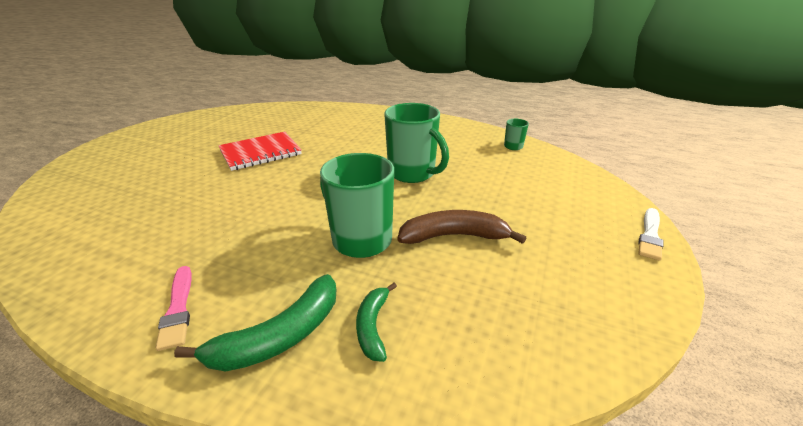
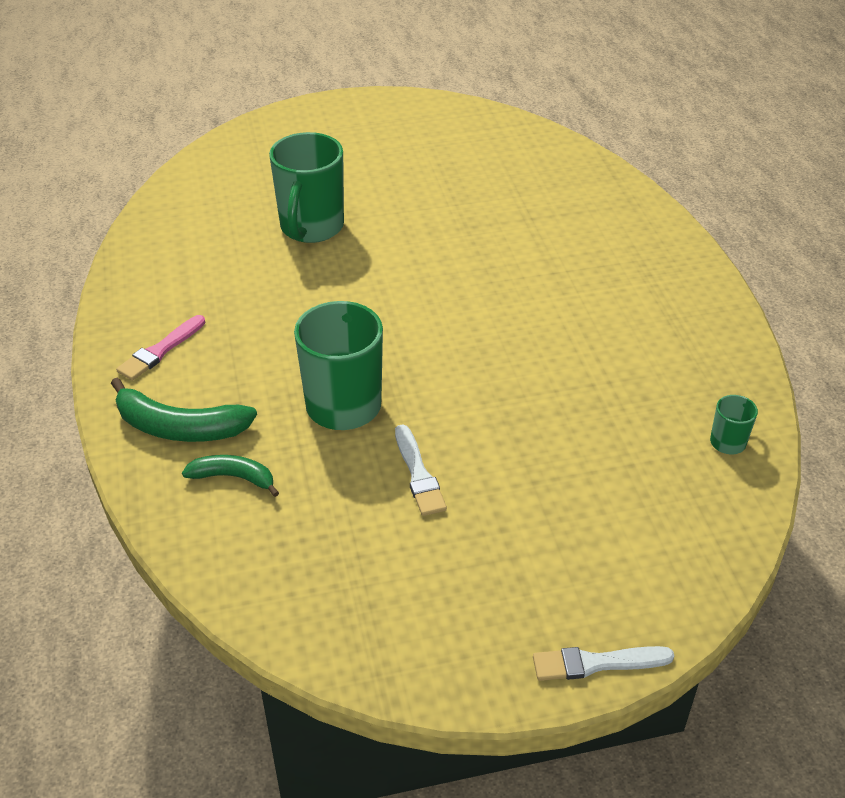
camera: 55 degrees right, 10 degrees up
red notebook [218,132,302,171] -> none
green banana [356,283,397,362] -> green banana turned 45 degrees clockwise [182,455,279,497]
green mug [384,103,449,183] -> green mug moved to [269,132,344,243]
brown banana [398,210,526,244] -> white brush [395,424,447,516]

